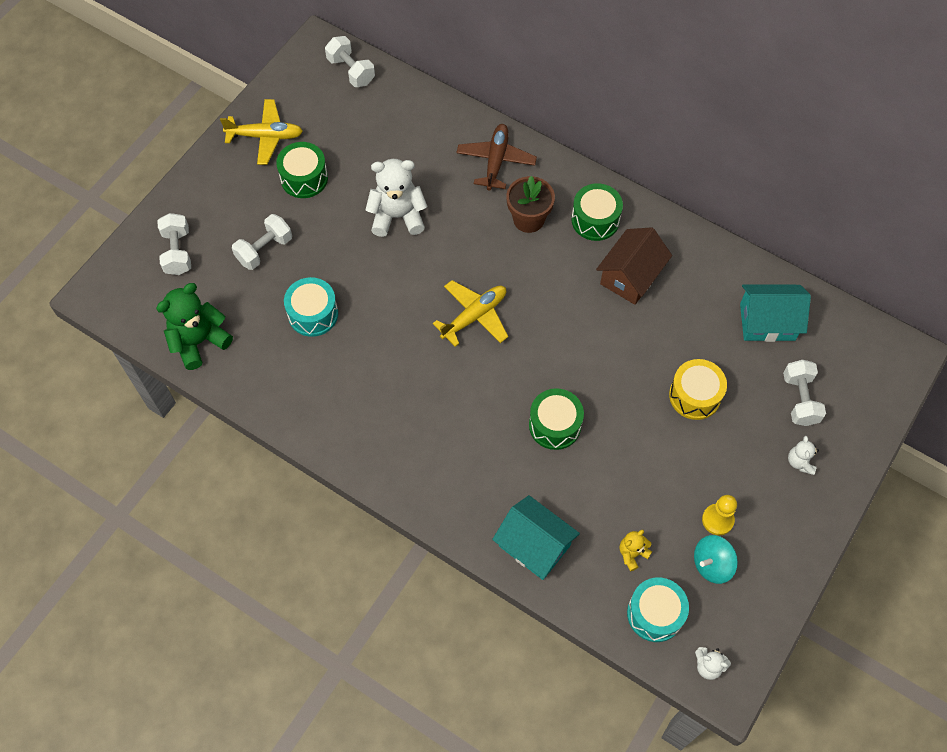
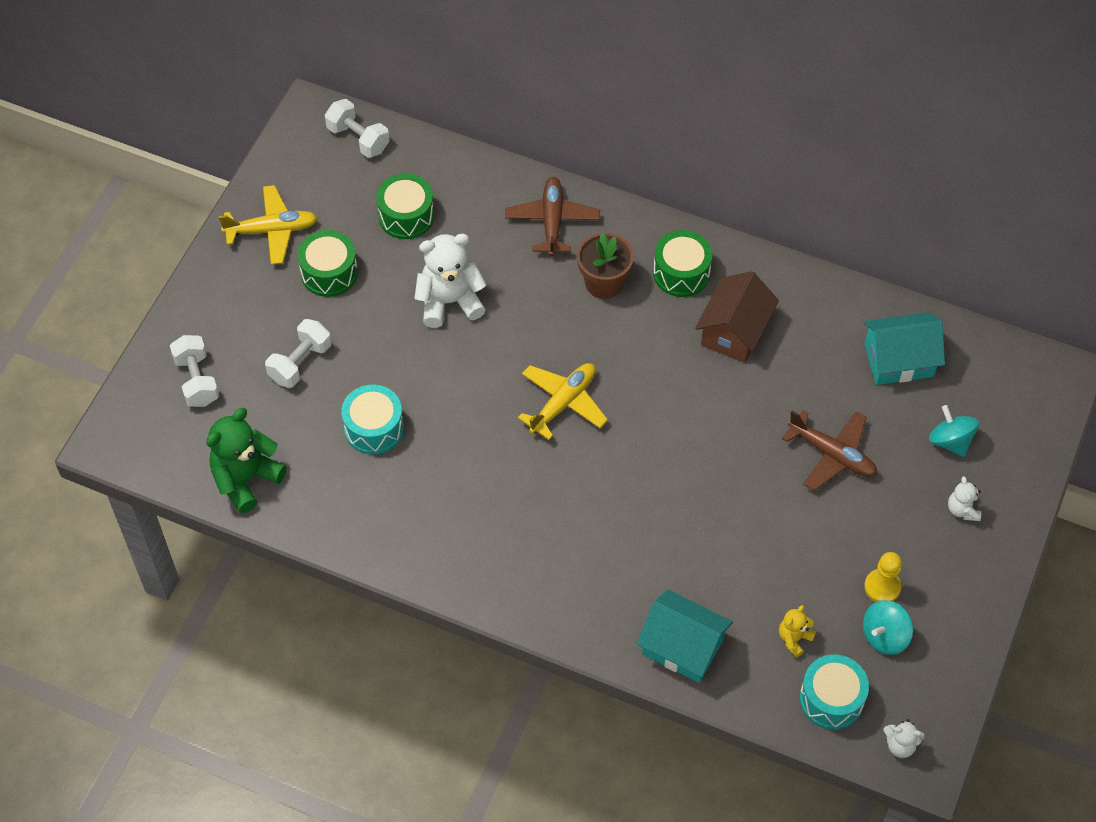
camera: 10 degrees left, 5 degrees down
green drum [529,388,584,450] -> green drum moved to [376,173,434,239]
yellow drum [669,359,727,420] -> brown plane [782,410,877,491]
white dumbbell [783,360,826,426] -> turquoise spinning top [929,405,979,457]

